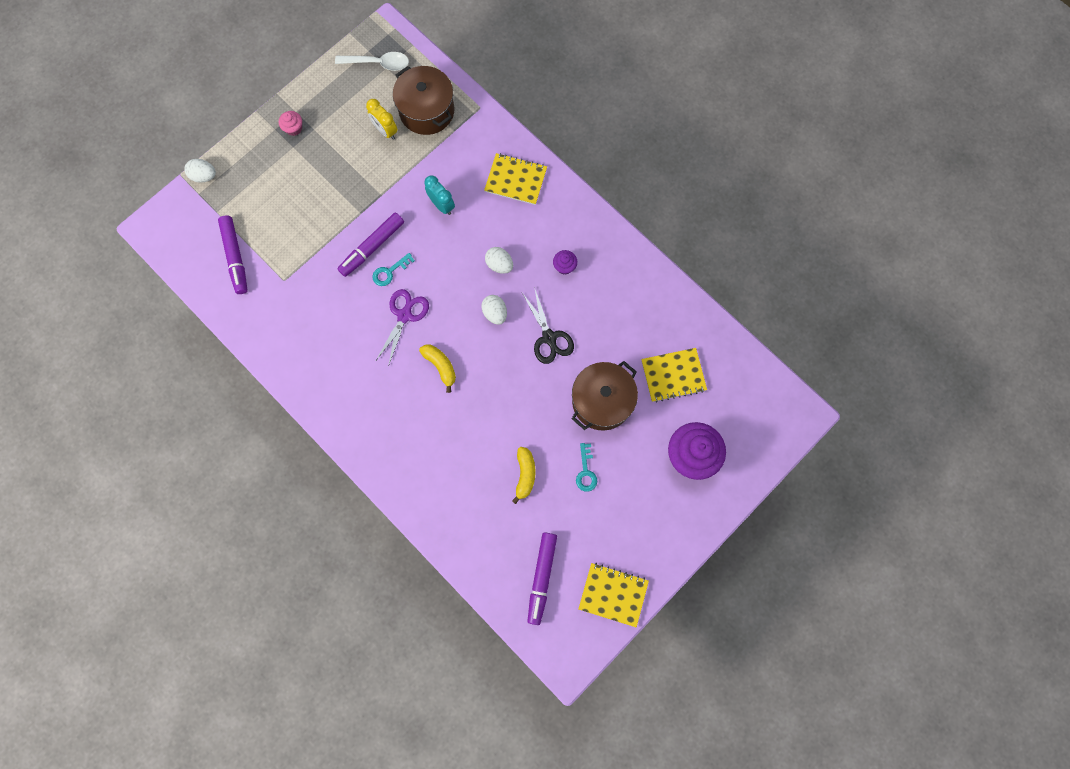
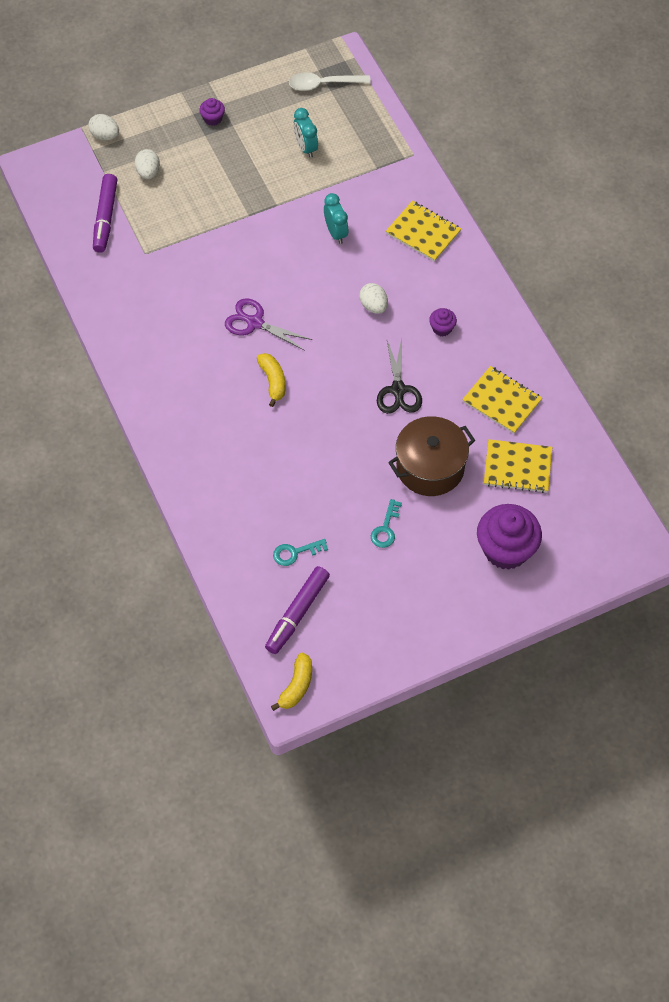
camera: 20 degrees right, 15 degrees down
pink cupcake [279,111,302,136] -> purple cupcake [199,98,225,126]
white spoon [335,52,409,71] -> white spoon turned 150 degrees clockwise [289,72,371,91]
purple marker [337,213,404,277] -> none
yellow clock [366,99,398,140] -> turquoise clock [293,108,318,158]
turquoise key [372,253,415,286] -> turquoise key moved to [273,539,328,566]
purple scissors [375,289,429,367] -> purple scissors turned 105 degrees counterclockwise [225,298,312,351]
brown pot [393,66,455,135] -> none
white egg [481,295,507,325] -> white egg moved to [135,149,160,179]
yellow banana [512,447,536,504] -> yellow banana moved to [271,653,312,711]
yellow notebook [578,563,649,627] -> yellow notebook moved to [462,366,542,434]

